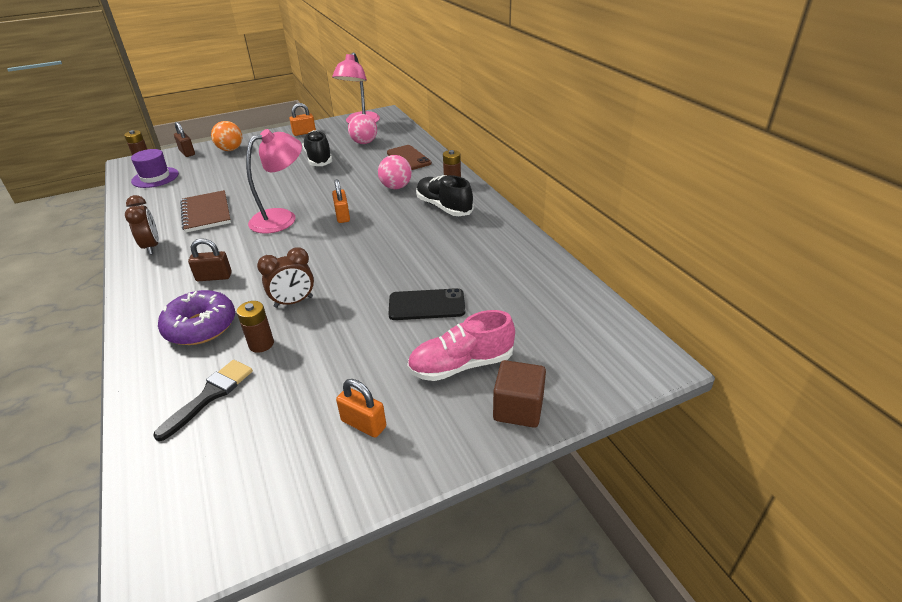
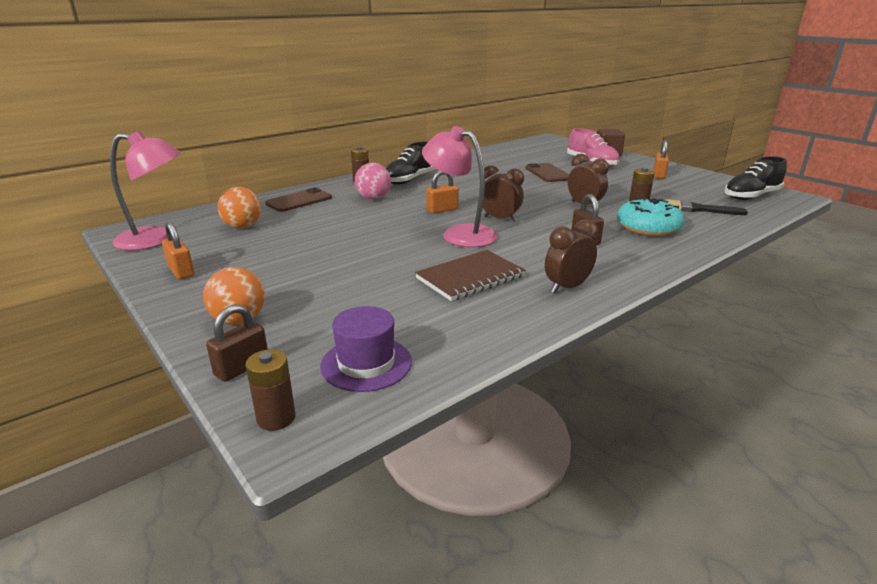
camera: 105 degrees left, 10 degrees down
purple donut [158,290,235,345] -> turquoise donut [617,197,685,236]
black shoe [302,130,332,166] -> black shoe moved to [724,156,787,200]
pink ball [348,114,377,144] -> orange ball [217,187,261,228]
black phone [388,288,465,320] -> brown phone [526,163,569,182]
none -> brown clock [483,165,524,222]

